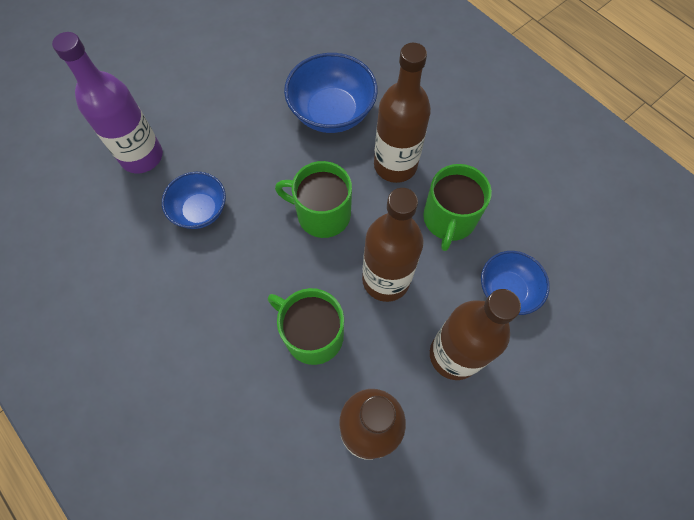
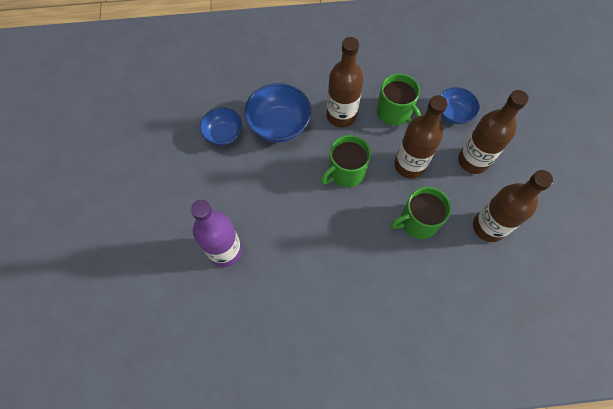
camera: 55 degrees left, 0 degrees up
blue bowl [162,172,226,229] -> blue bowl moved to [200,107,242,145]

